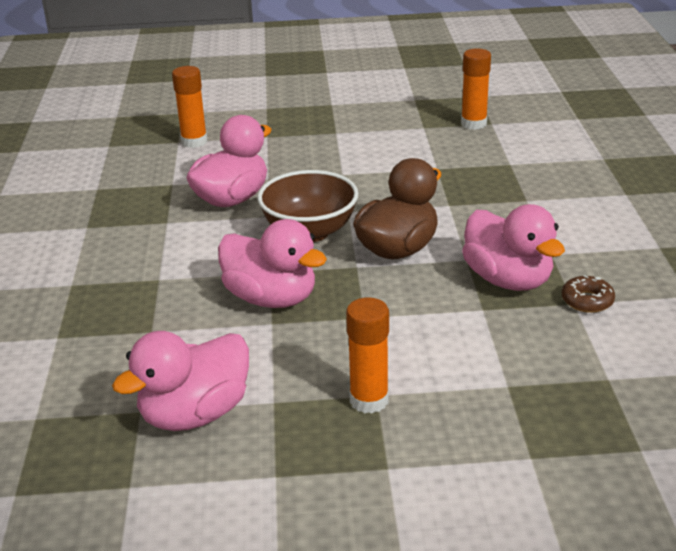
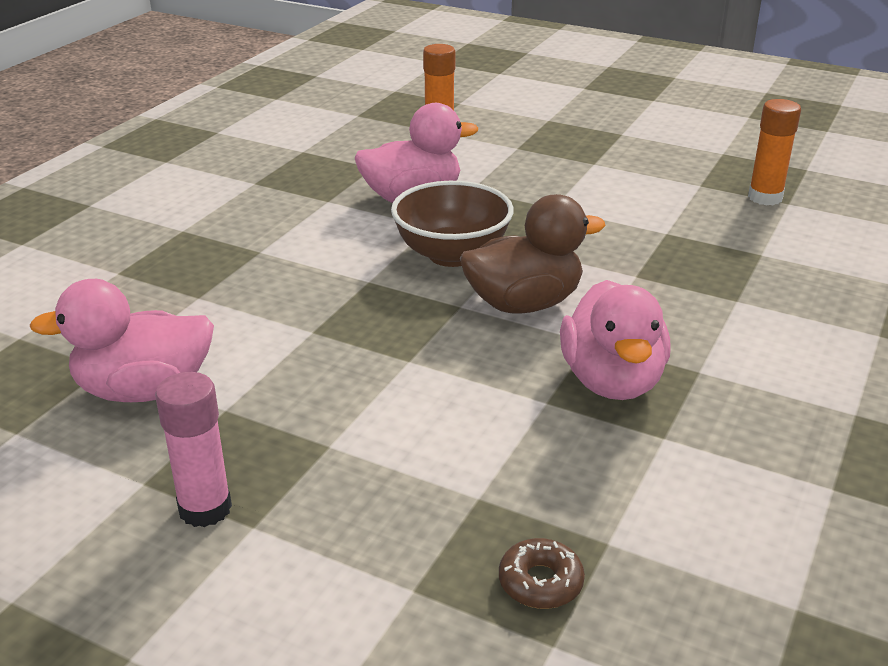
camera: 30 degrees right, 0 degrees up
pink duck [218,219,327,308] -> none
orange glue stick [346,297,389,414] -> none
brown donut [562,275,615,313] -> brown donut moved to [499,538,585,609]
none -> pink glue stick [155,372,232,527]

